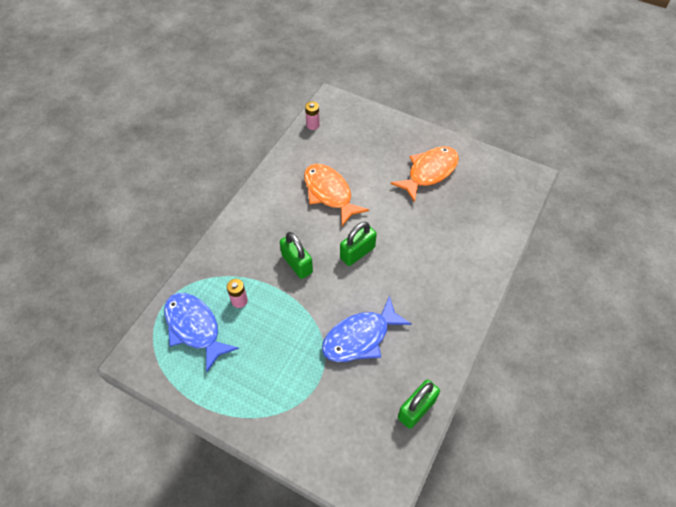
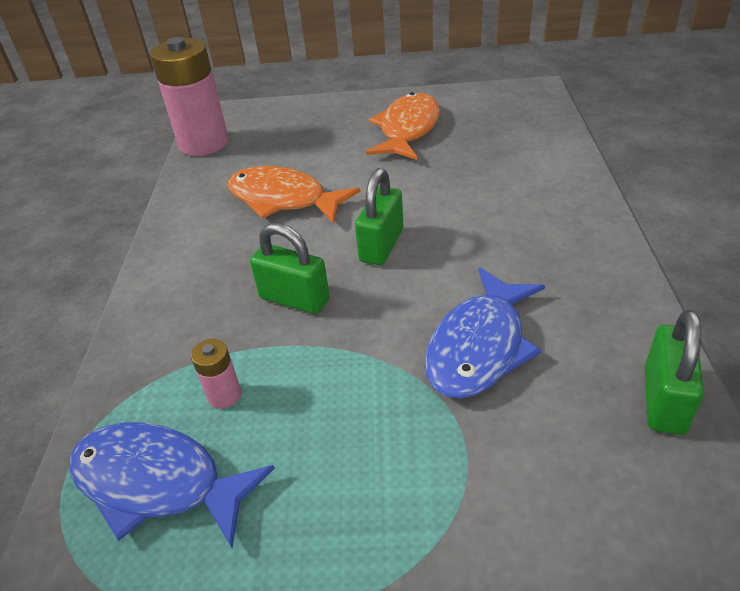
camera: 25 degrees left, 15 degrees down
pink battery [305,101,320,130] -> pink battery [150,37,229,156], size x2.33

